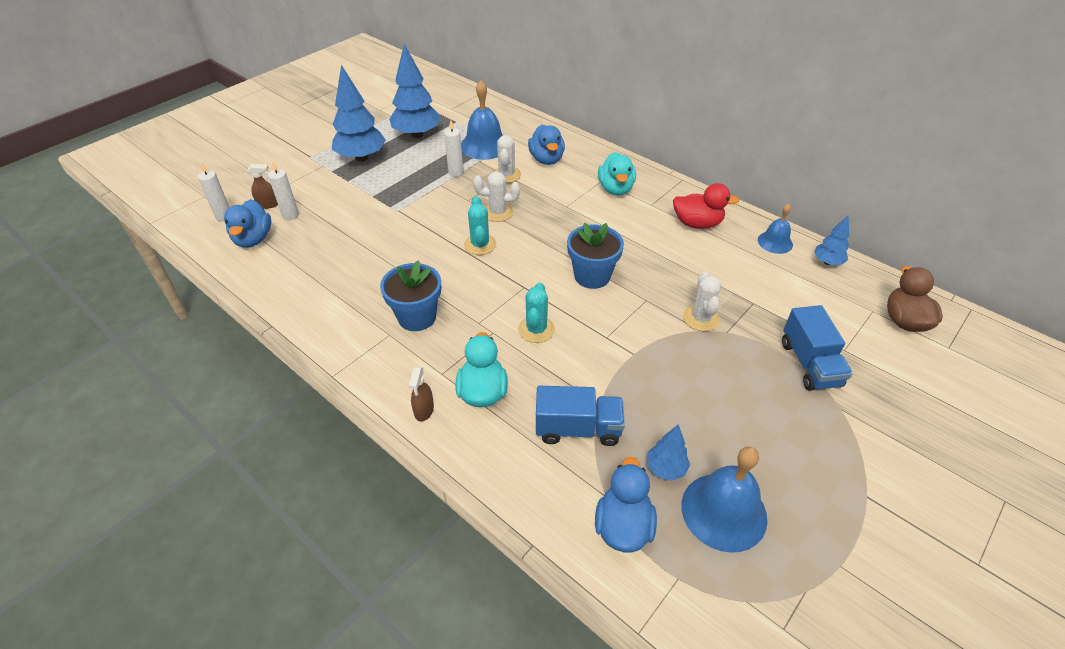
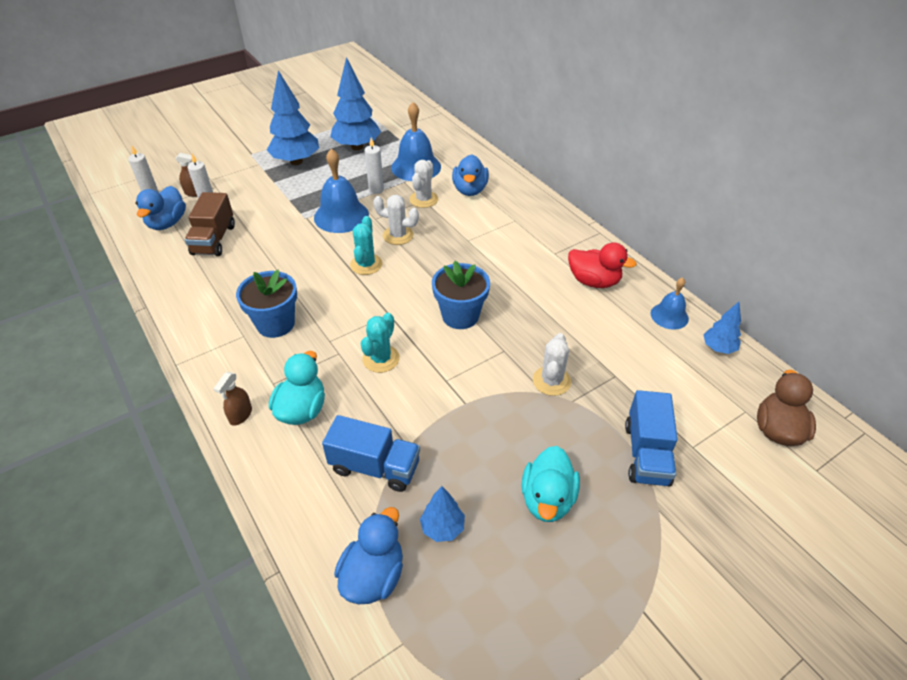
camera: 15 degrees right, 0 degrees up
turquoise duck [598,152,636,195] -> turquoise duck moved to [521,446,580,522]
blue bell [681,446,768,553] -> blue bell moved to [314,149,369,233]
none -> brown truck [185,192,235,256]

